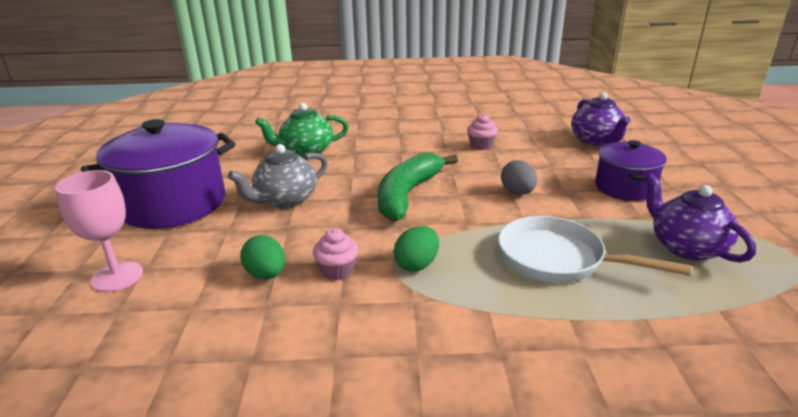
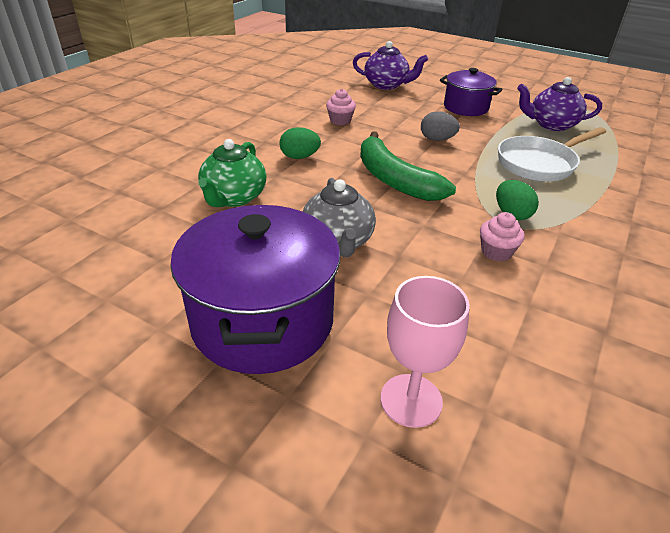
camera: 60 degrees left, 10 degrees up
green egg [240,235,285,279] -> green egg moved to [280,127,321,159]

